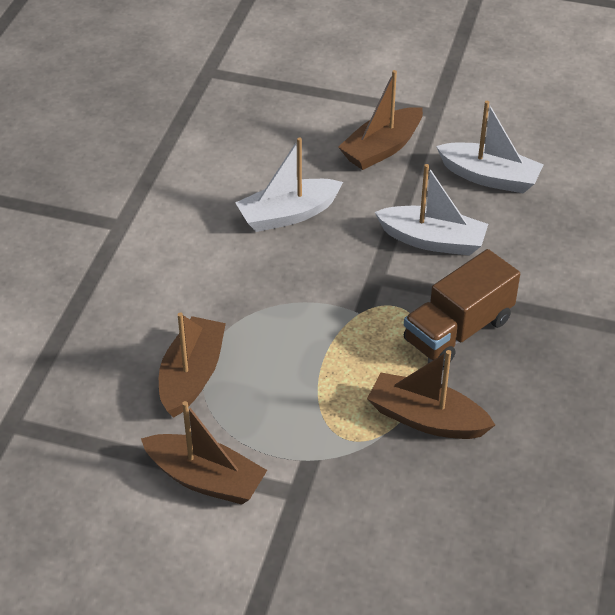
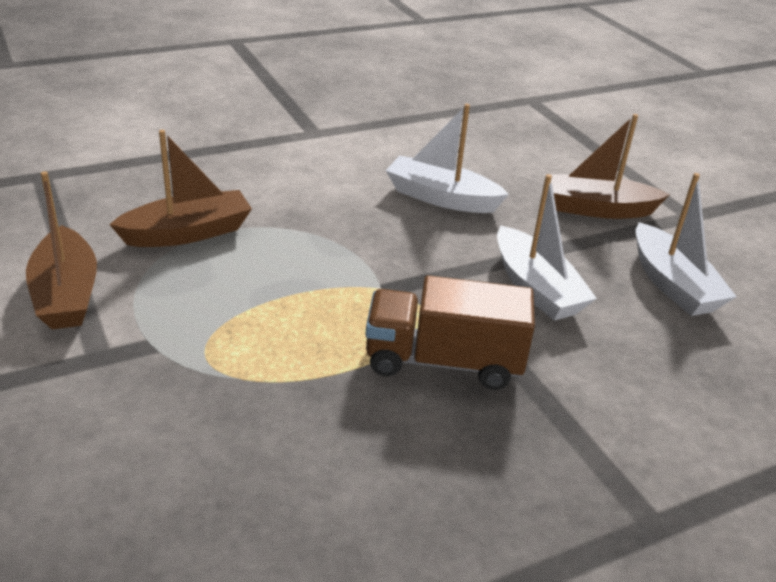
camera: 45 degrees right, 10 degrees down
brown boat [367,350,495,439] -> none

